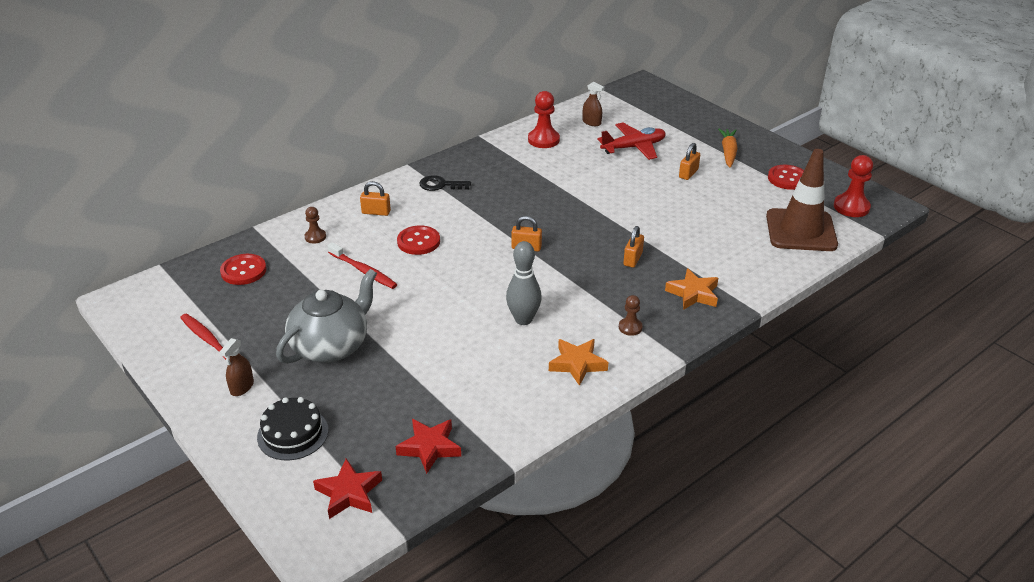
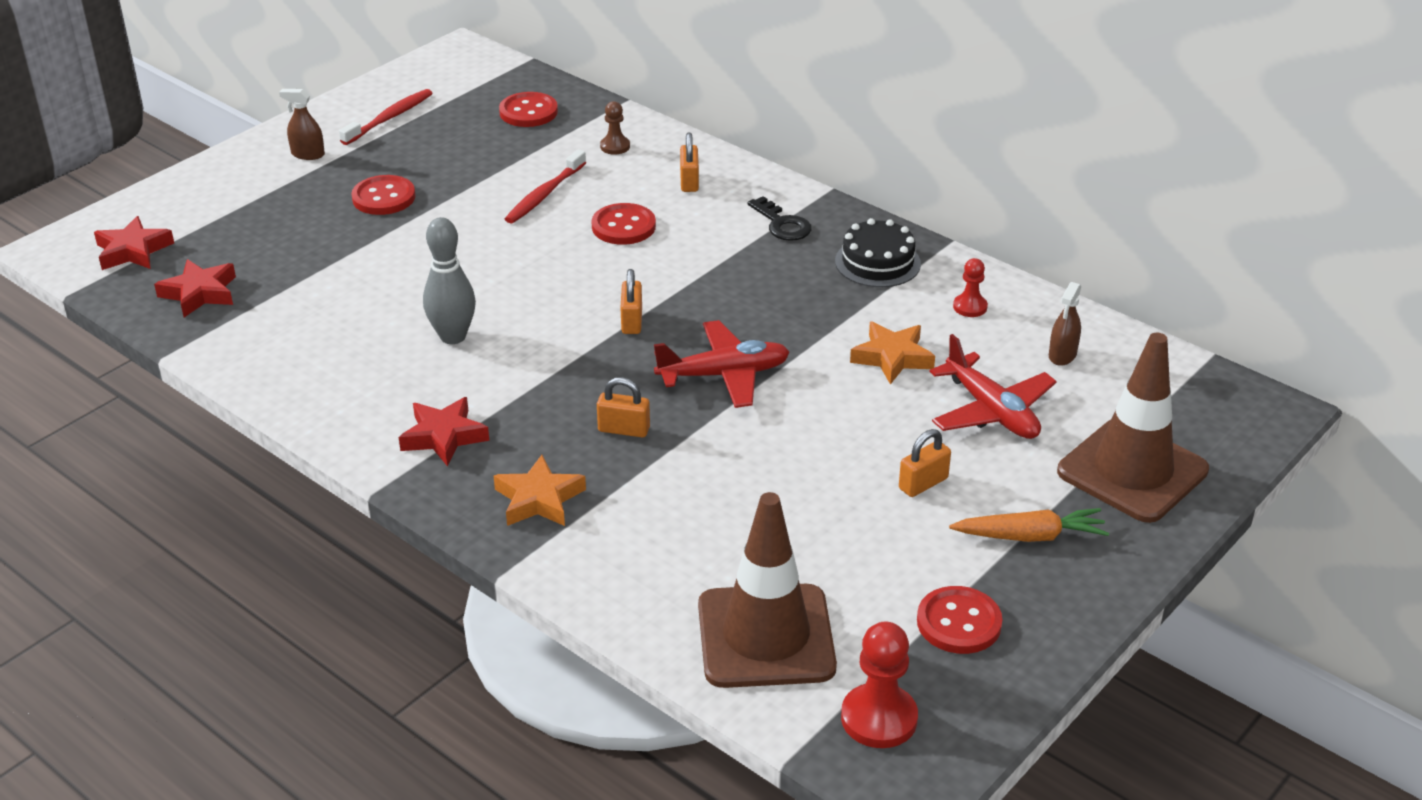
camera: 80 degrees right, 0 degrees up
black cake [257,397,328,460] -> black cake moved to [835,218,921,287]
grey teapot [276,269,377,364] -> red button [351,175,415,215]
black key [420,175,471,191] -> black key turned 150 degrees clockwise [747,196,812,241]
red pawn [528,91,560,148] -> red pawn [953,258,988,317], size x0.58
orange star [549,339,608,386] -> orange star moved to [850,322,935,385]
brown pawn [619,295,643,336] -> red star [399,397,489,466]
orange padlock [679,143,700,180] -> orange padlock turned 60 degrees counterclockwise [899,429,951,497]
none -> red plane [654,320,790,408]
none -> brown traffic cone [1057,333,1209,523]

